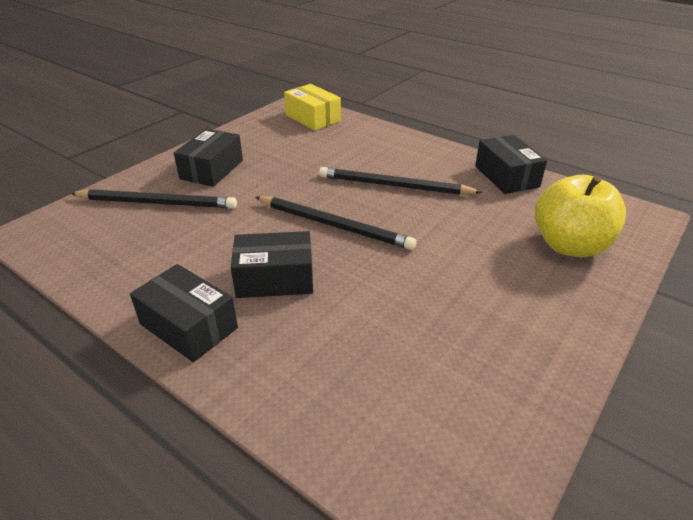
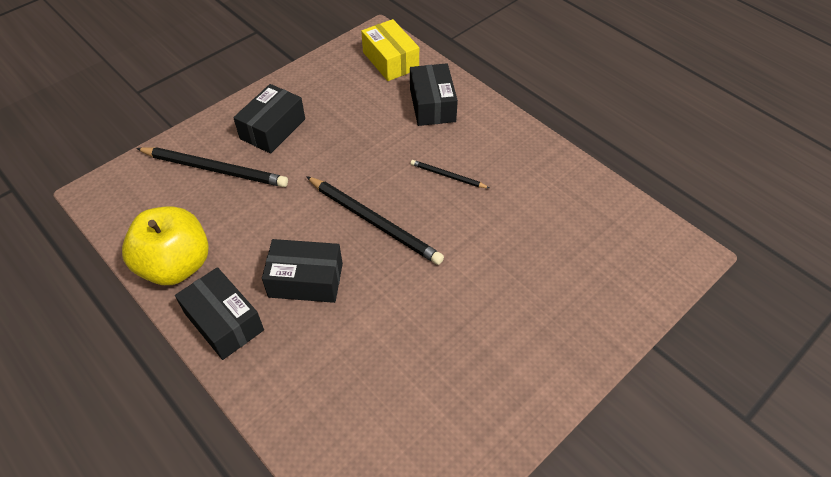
camera: 10 degrees right, 15 degrees up
black pencil [319,167,482,195] -> black pencil [410,160,489,188], size x0.51
black box [475,135,547,194] -> black box moved to [410,63,458,126]
yellow apple [535,175,626,257] -> yellow apple moved to [122,206,209,285]

